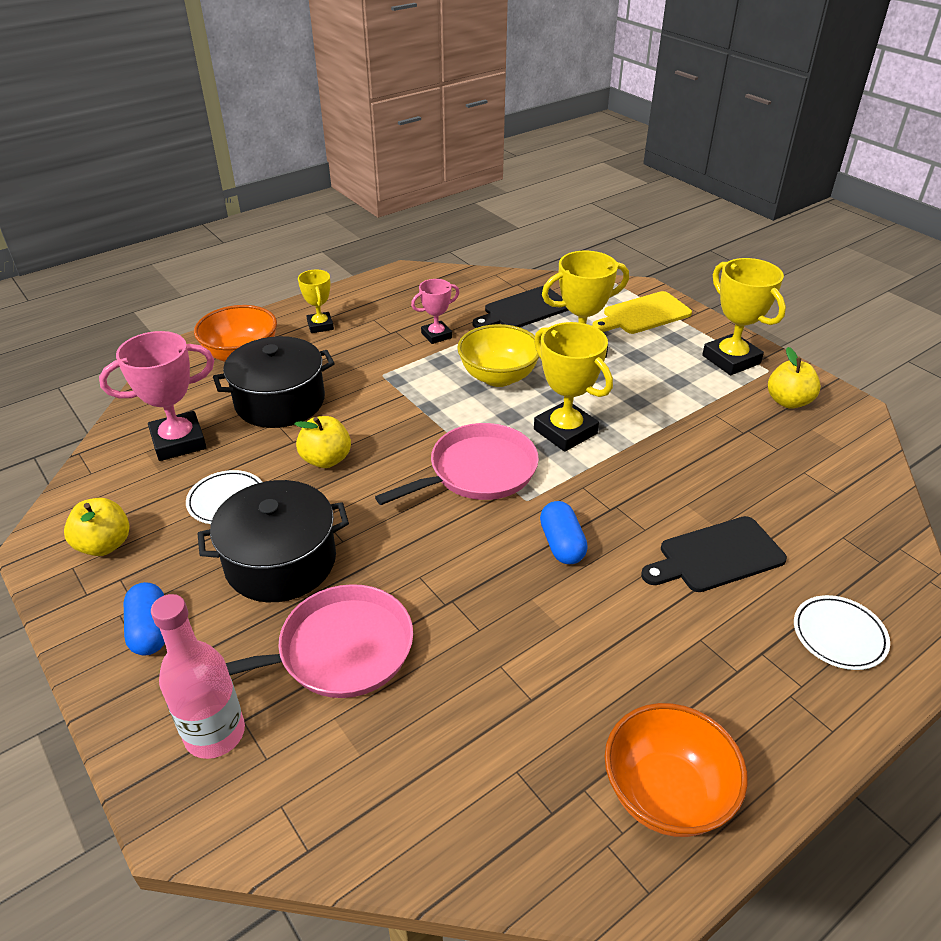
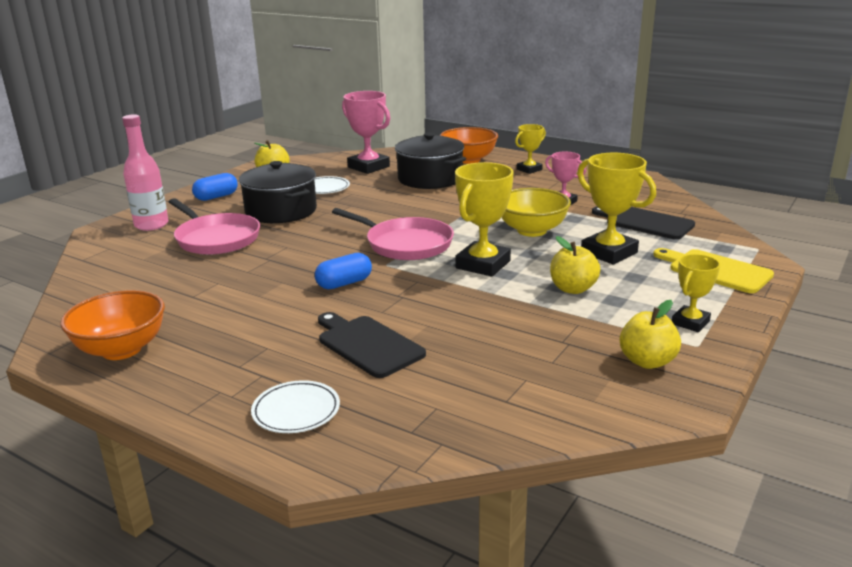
camera: 70 degrees right, 15 degrees down
yellow apple [294,416,351,468] -> yellow apple moved to [550,236,601,294]
yellow trophy [702,258,786,375] -> yellow trophy [672,254,720,332], size x0.59

